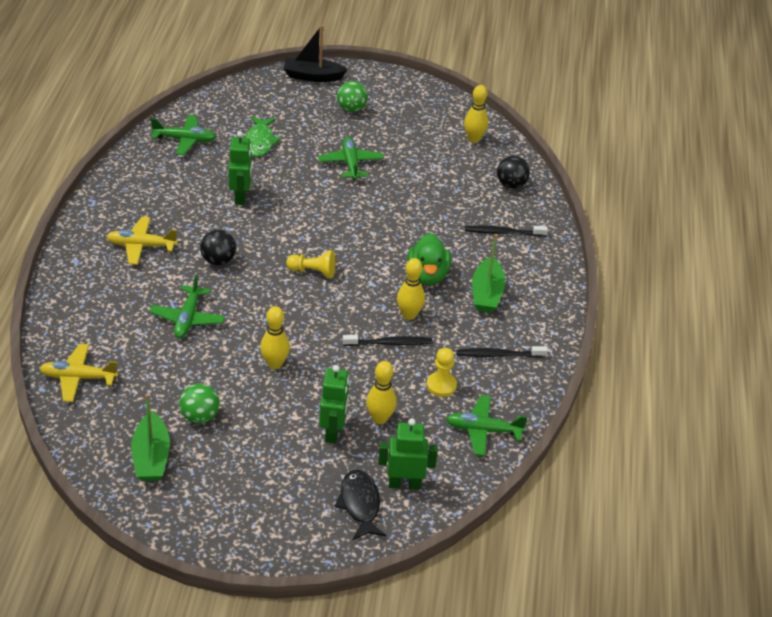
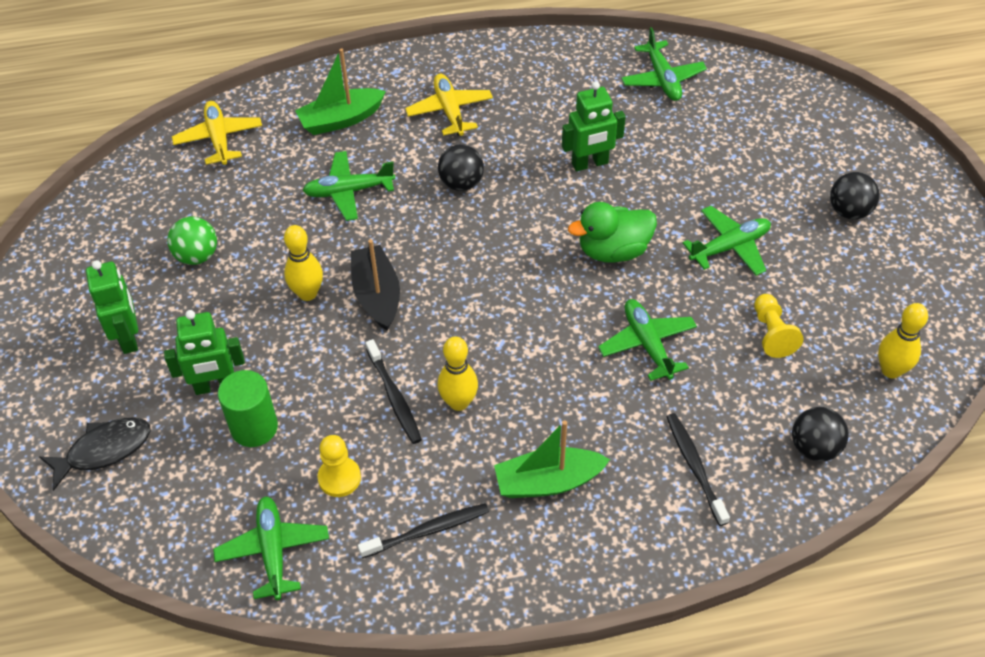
camera: 75 degrees right, 10 degrees up
green boat [131,394,170,481] -> green boat moved to [295,48,386,135]
green fish [245,116,281,157] -> none
black boat [284,25,348,82] -> black boat moved to [351,239,400,330]
yellow pawn [286,250,336,278] -> yellow pawn moved to [754,294,804,358]
green ball [337,81,368,112] -> black ball [830,172,880,219]
yellow bowling pin [366,361,397,424] -> green cylinder [218,370,278,447]
green robot [378,418,438,490] -> green robot moved to [86,260,138,354]
green duck [407,233,451,285] -> green duck moved to [568,202,657,263]
black toothbrush [457,346,548,358] -> black toothbrush turned 90 degrees clockwise [358,503,489,558]
none -> green plane [598,299,697,381]

